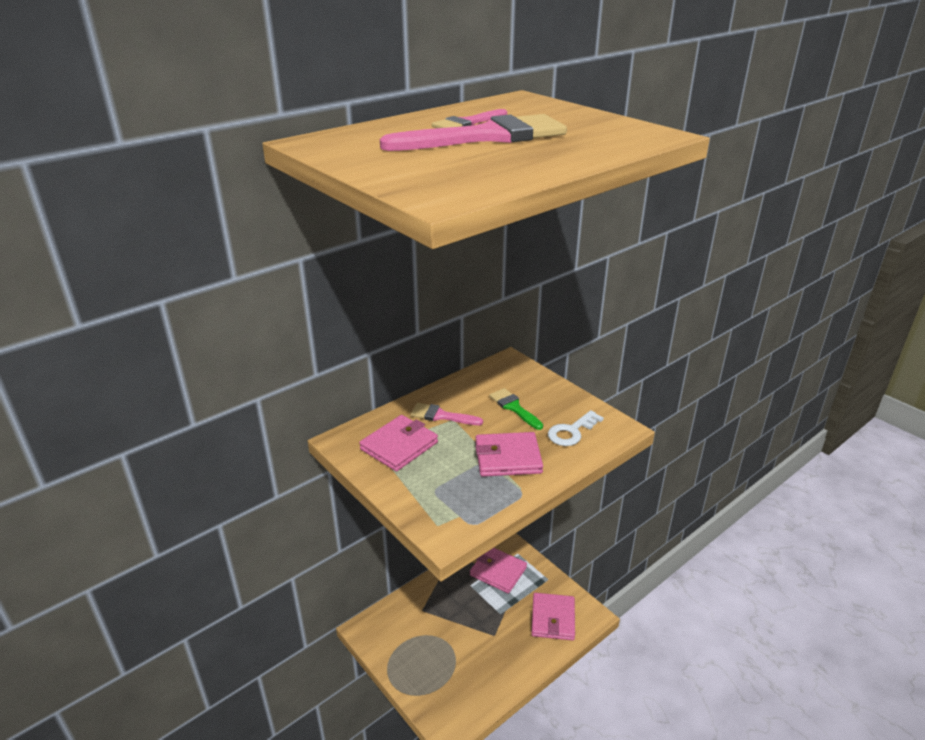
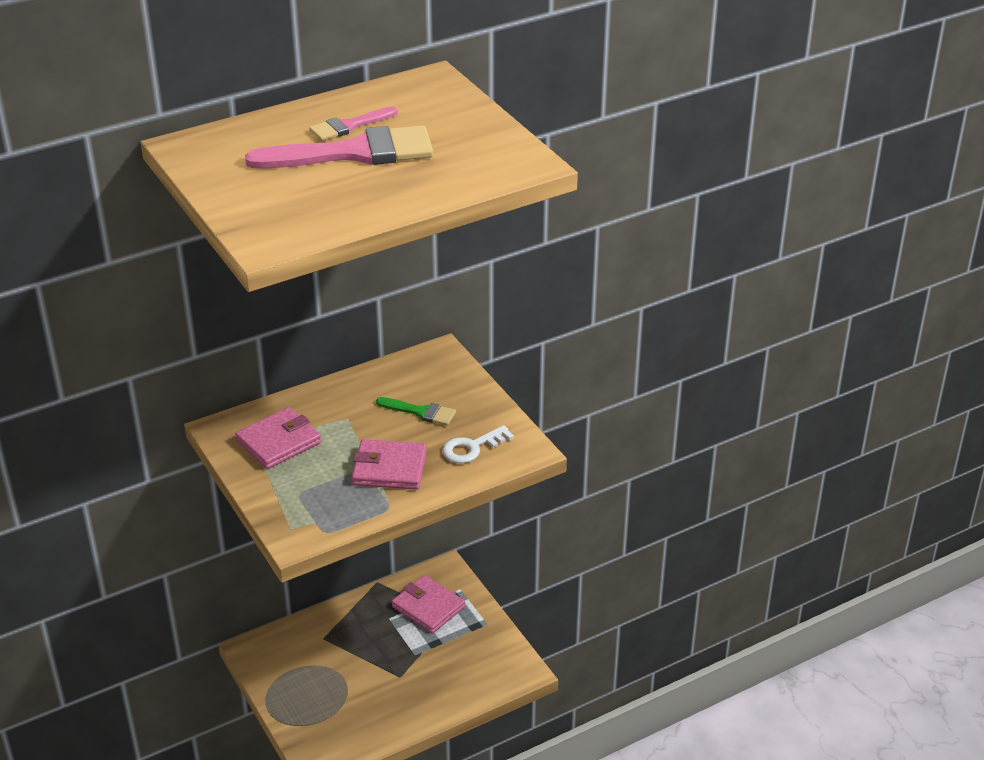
camera: 10 degrees right, 5 degrees up
pink brush [411,403,483,425] -> none
green brush [489,388,543,430] -> green brush turned 135 degrees clockwise [376,397,456,426]
pink wallet [531,593,575,640] -> none

